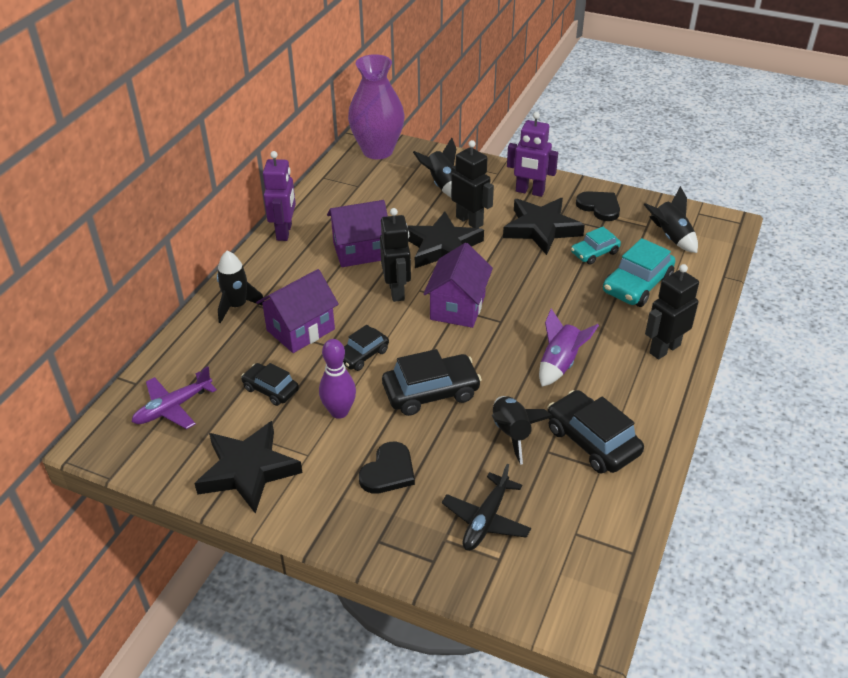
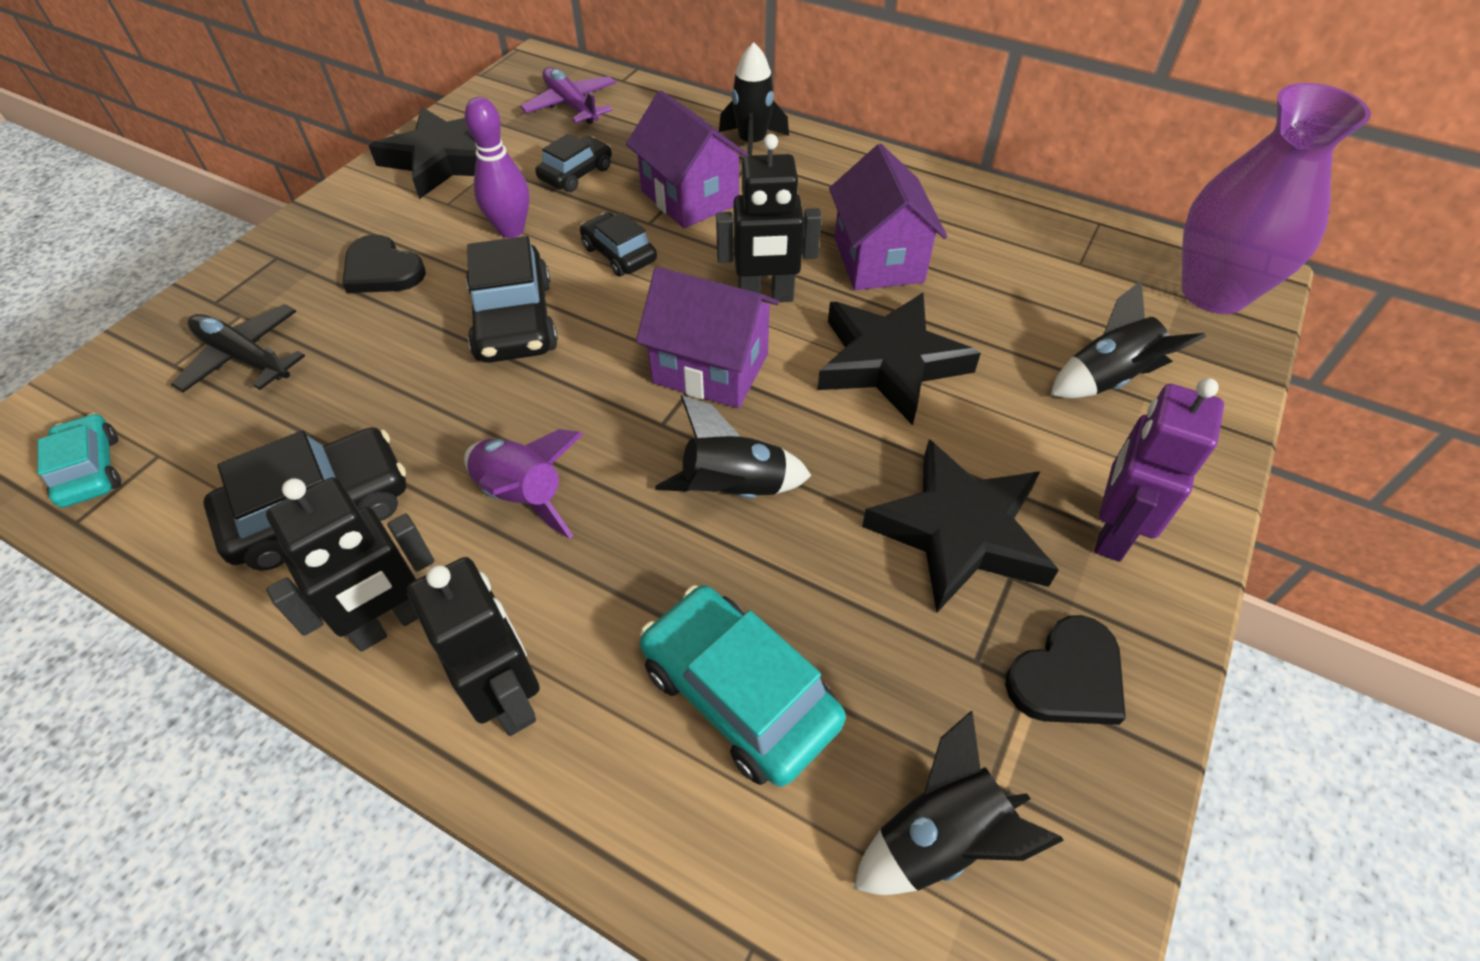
camera: 95 degrees right, 10 degrees up
purple robot [263,151,296,241] -> none
black robot [451,140,494,228] -> black robot moved to [266,477,434,652]
black rocket [492,396,553,465] -> black rocket moved to [655,395,811,498]
turquoise car [571,227,621,265] -> turquoise car moved to [38,413,121,508]

